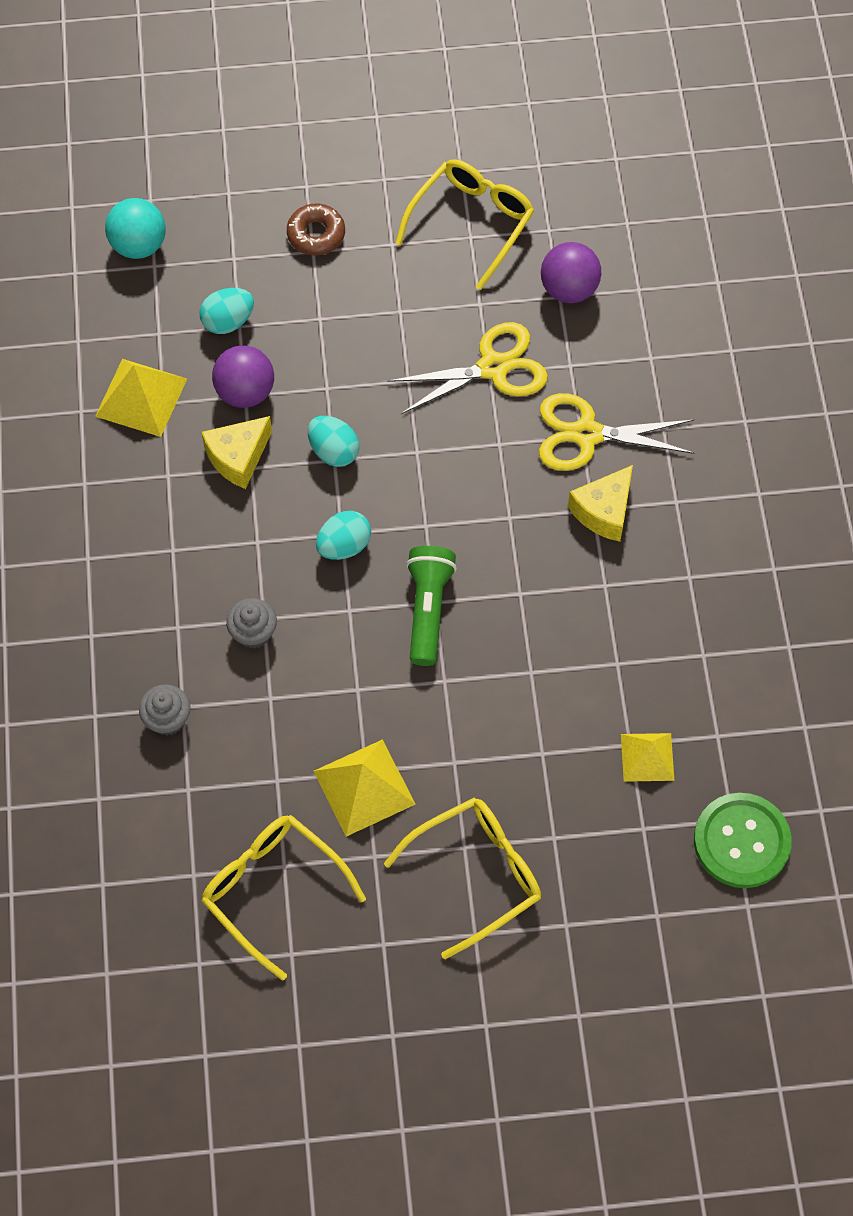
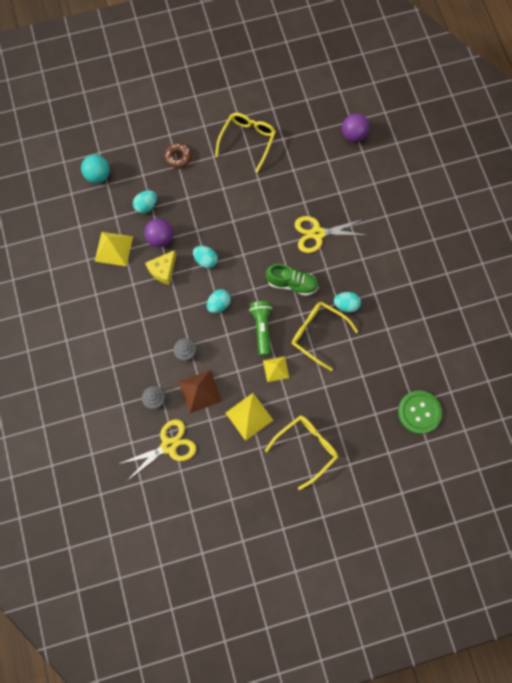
camera: 10 degrees left, 10 degrees up
yellow glasses [201,815,366,981] -> yellow glasses moved to [291,302,358,371]
yellow scissors [388,322,548,414] -> yellow scissors moved to [119,419,196,481]
purple ball [541,242,601,303] -> purple ball moved to [342,113,369,142]
yellow cheese [568,465,633,542] -> none
yellow pyramid [621,733,674,782] -> yellow pyramid moved to [263,356,289,382]
none -> brown pyramid [179,370,222,413]
none -> green shoe [266,264,319,296]
none -> turquoise egg [334,292,361,313]

